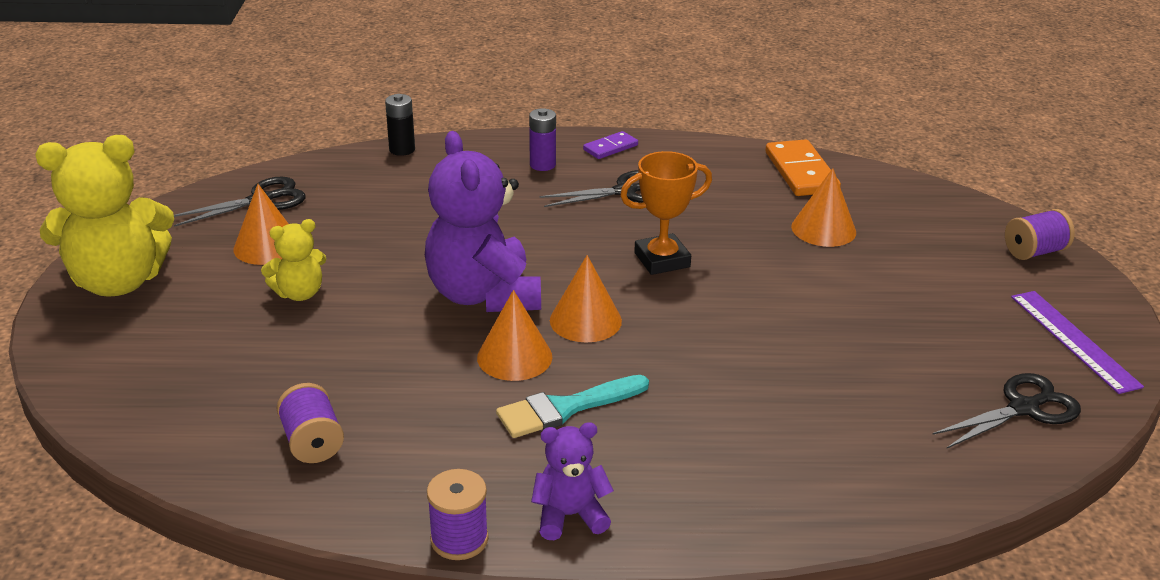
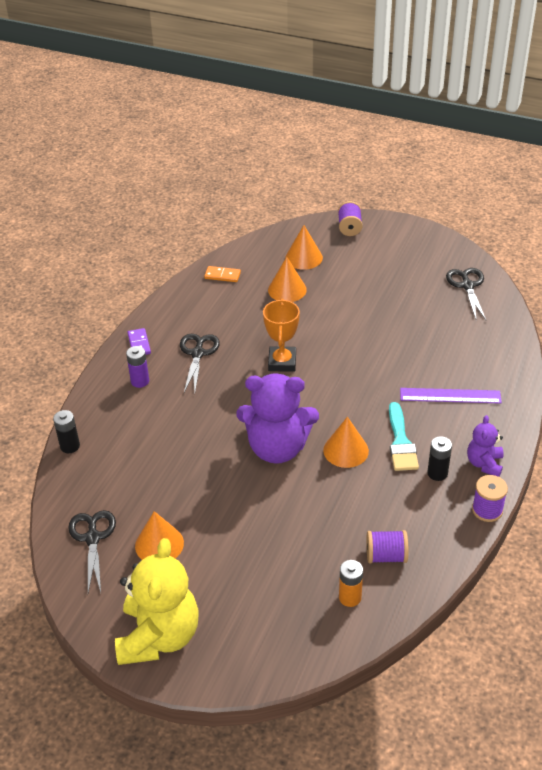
camera: 65 degrees left, 10 degrees up
yellow teddy bear [261,219,326,301] -> none
orange cone [550,255,622,342] -> orange cone moved to [285,225,323,270]
orange domino [765,139,841,196] -> orange domino [204,266,241,282], size x0.57
purple ruler [1011,291,1144,394] -> purple ruler moved to [400,388,502,404]
none -> orange battery [339,560,363,607]
none -> black battery [427,436,452,481]

